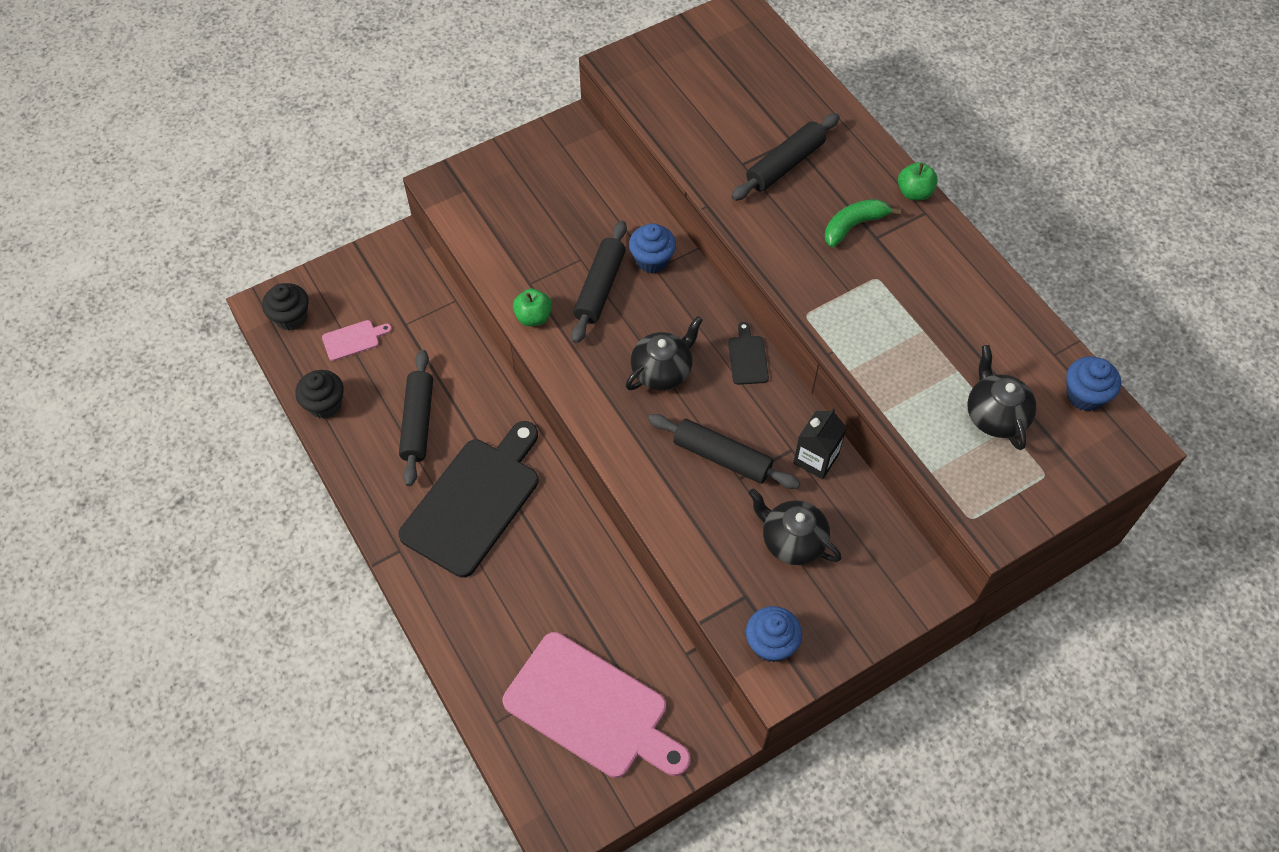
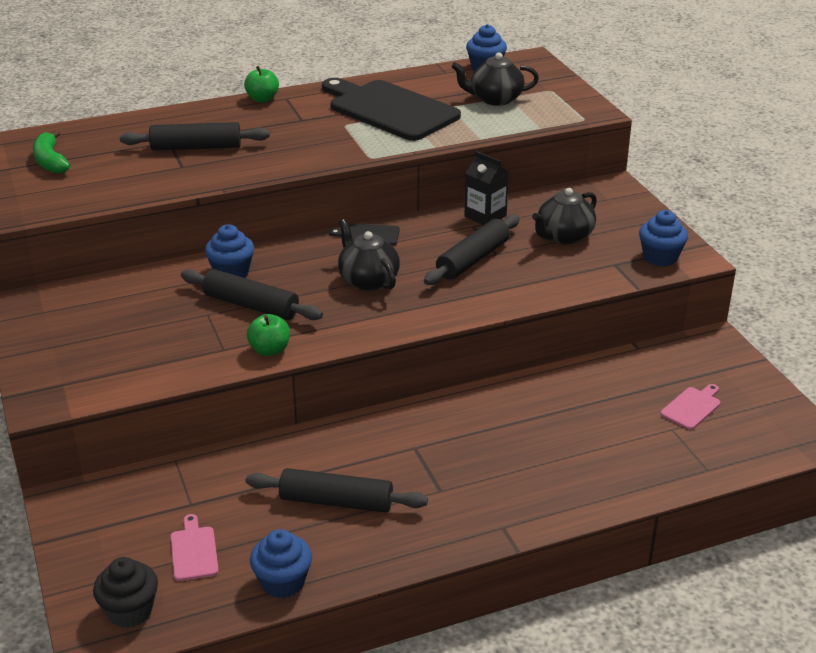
camera: 80 degrees left, 25 degrees down
black cupcake [295,370,344,419] -> blue cupcake [250,529,312,598]
black cutting board [398,421,538,578] -> black cutting board moved to [322,78,461,141]
pink cutting board [503,632,690,778] -> pink cutting board [661,384,720,430], size x0.41
black rolling pin [731,113,840,201] -> black rolling pin turned 60 degrees counterclockwise [120,122,270,151]
green banana [825,199,901,248] -> green banana moved to [33,130,71,174]

